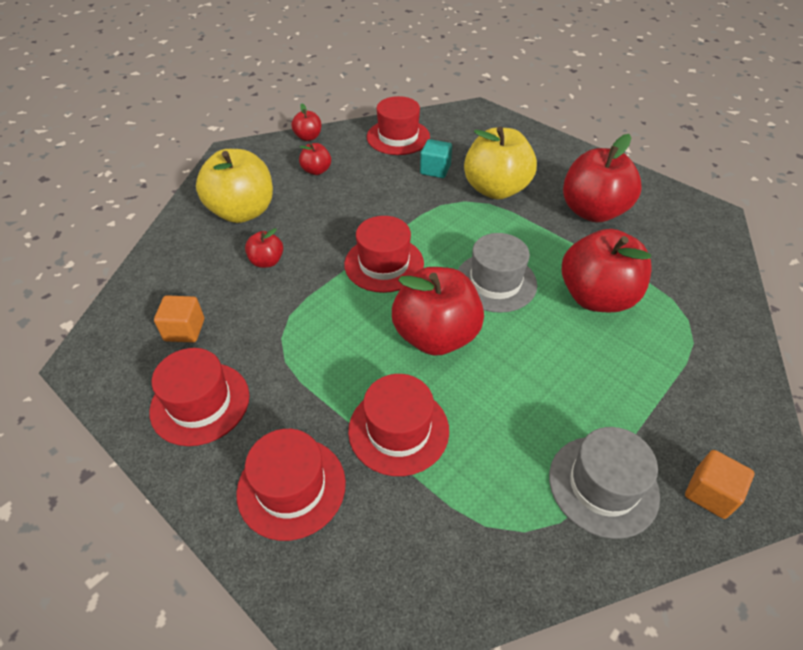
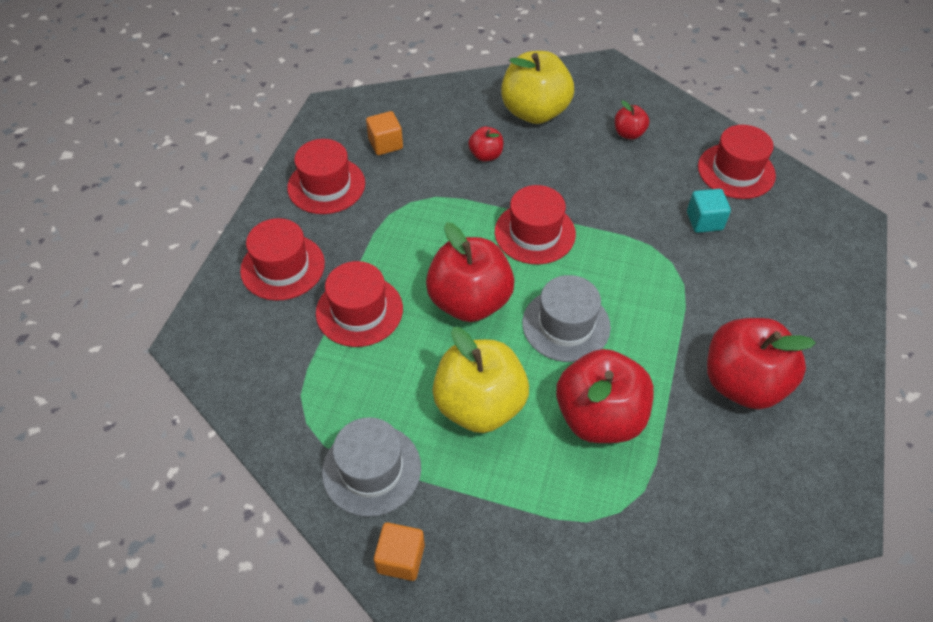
camera: 65 degrees right, 5 degrees up
red apple [291,103,321,141] -> none
yellow apple [464,127,537,200] -> yellow apple moved to [432,327,529,433]

